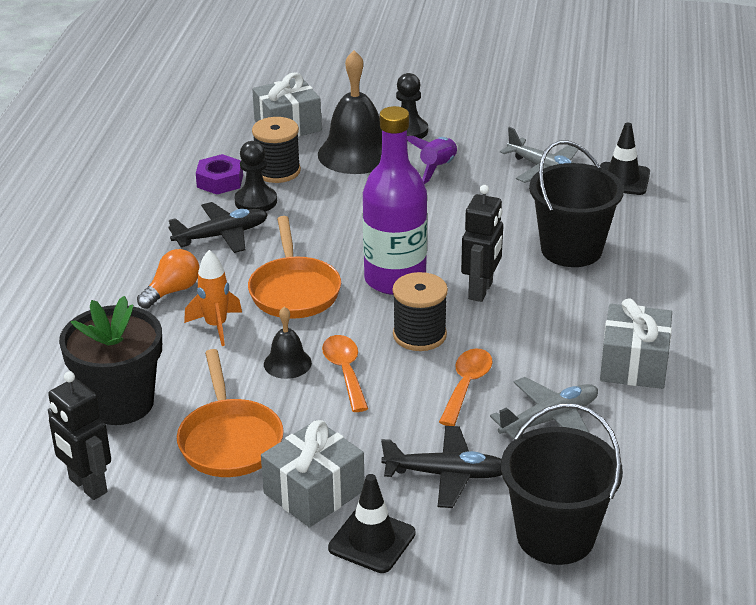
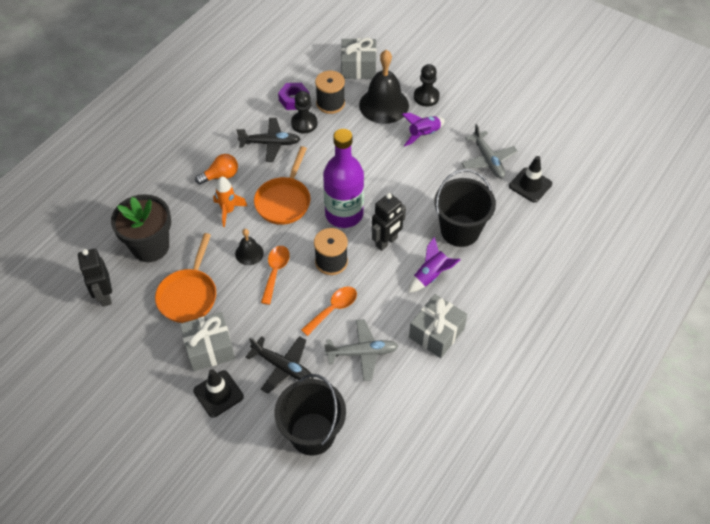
camera: 25 degrees right, 20 degrees up
none -> purple rocket [408,237,460,293]

